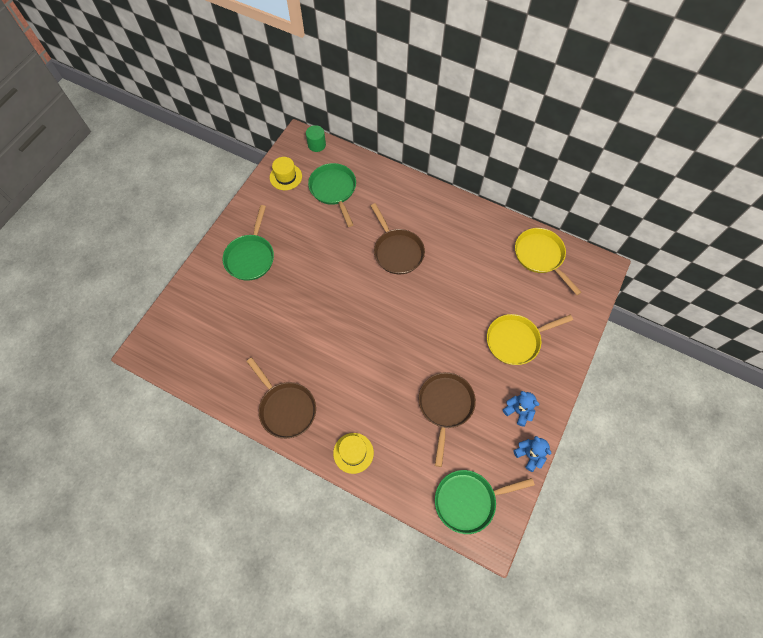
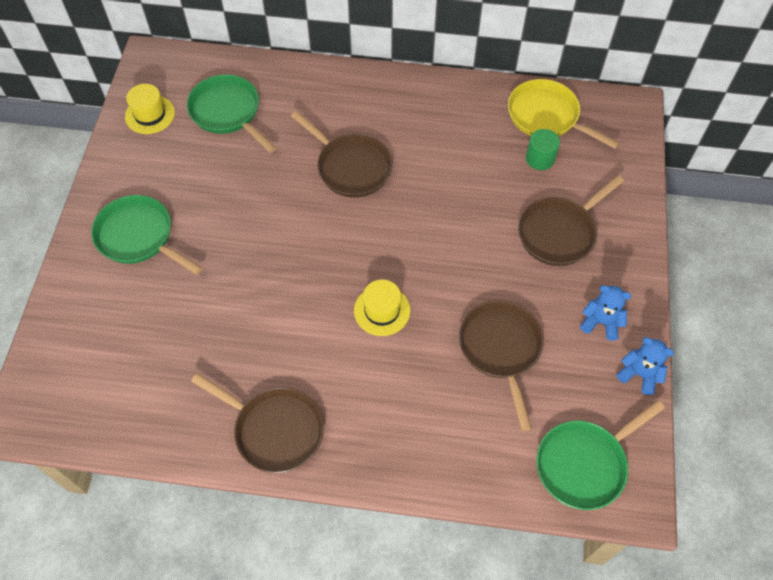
camera: 20 degrees left, 5 degrees down
green pan [223,205,274,281] -> green pan turned 135 degrees clockwise [91,195,203,275]
green cylinder [306,125,326,152] -> green cylinder moved to [526,129,560,170]
yellow hat [333,433,374,474] -> yellow hat moved to [354,280,410,336]
yellow pan [487,314,573,365] -> brown pan [518,175,624,266]

